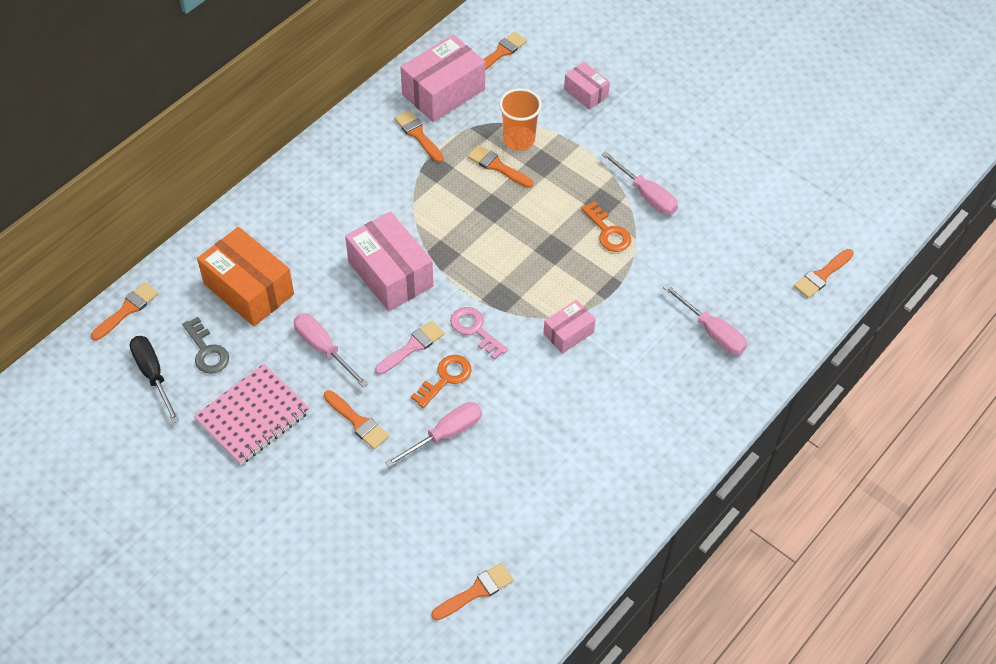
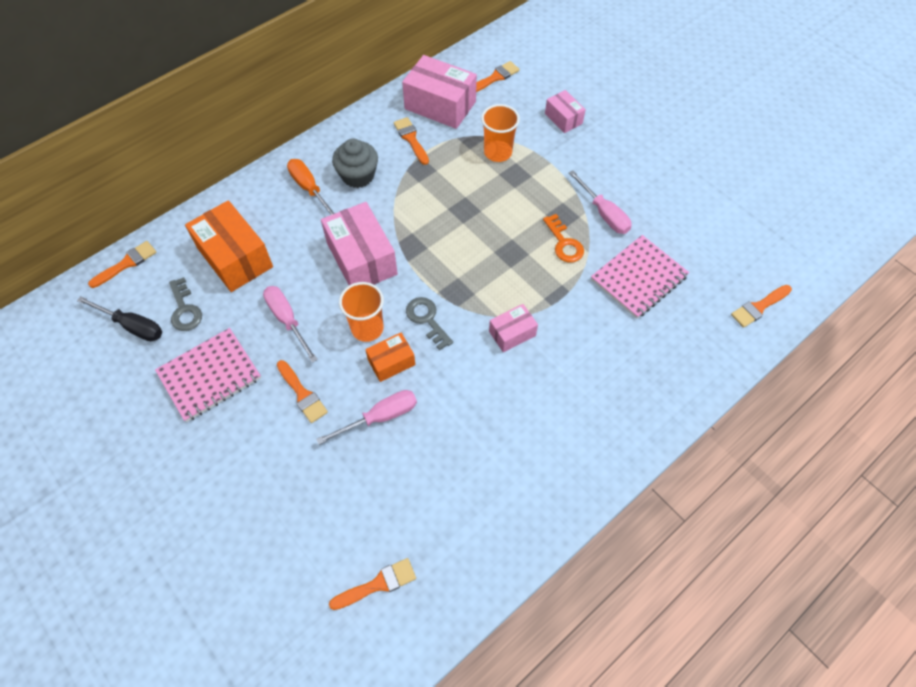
camera: 10 degrees right, 5 degrees up
black screwdriver [130,336,180,423] -> black screwdriver turned 135 degrees clockwise [77,296,162,341]
pink brush [375,321,445,375] -> orange cup [339,282,384,342]
pink box [400,34,485,122] -> pink box turned 60 degrees clockwise [402,55,477,129]
orange key [411,355,471,408] -> orange box [365,333,415,382]
pink key [450,307,508,360] -> grey key [406,297,453,350]
orange brush [468,145,533,188] -> none
pink screwdriver [663,284,747,355] -> none
none -> orange screwdriver [287,159,335,215]
none -> grey cupcake [332,139,378,188]
none -> pink notebook [591,235,689,319]

